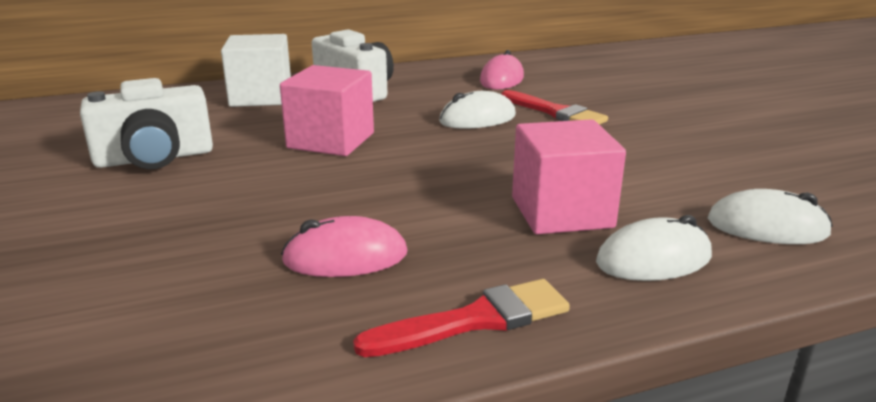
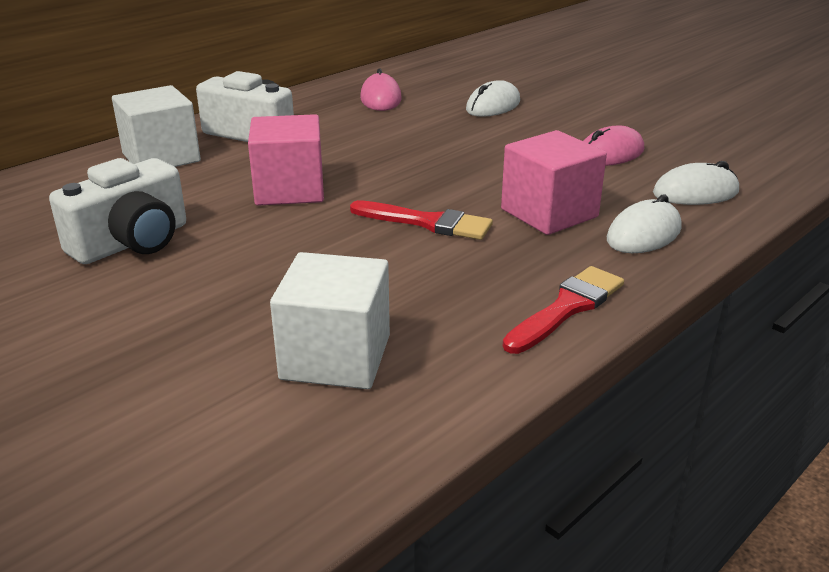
camera: 25 degrees left, 5 degrees up
pink mouse [281,216,408,277] -> pink mouse moved to [583,126,644,166]
white mouse [439,91,516,128] -> white mouse moved to [466,80,520,117]
red brush [501,90,608,125] -> red brush moved to [350,200,493,240]
none -> white cube [270,252,390,389]

